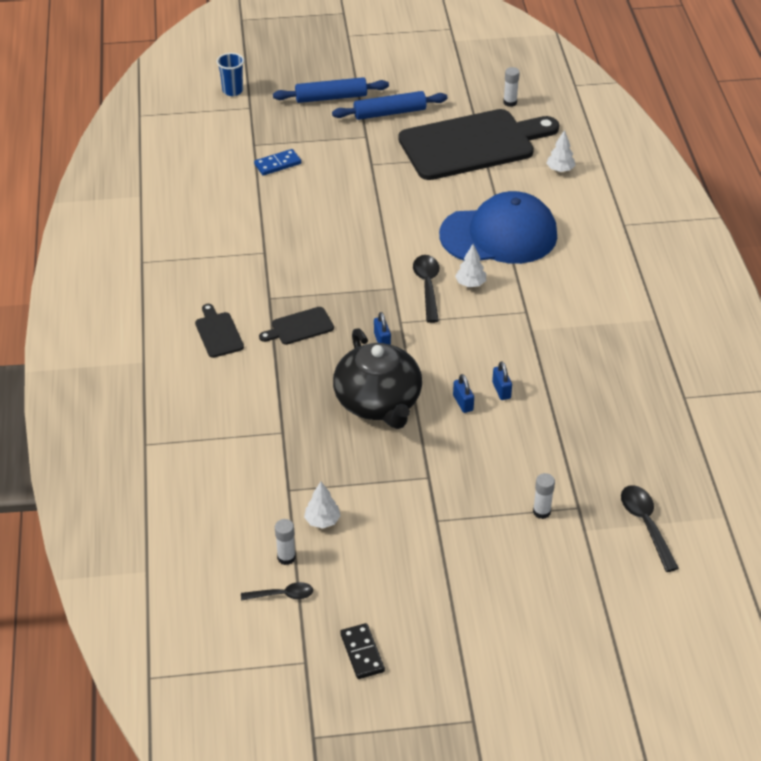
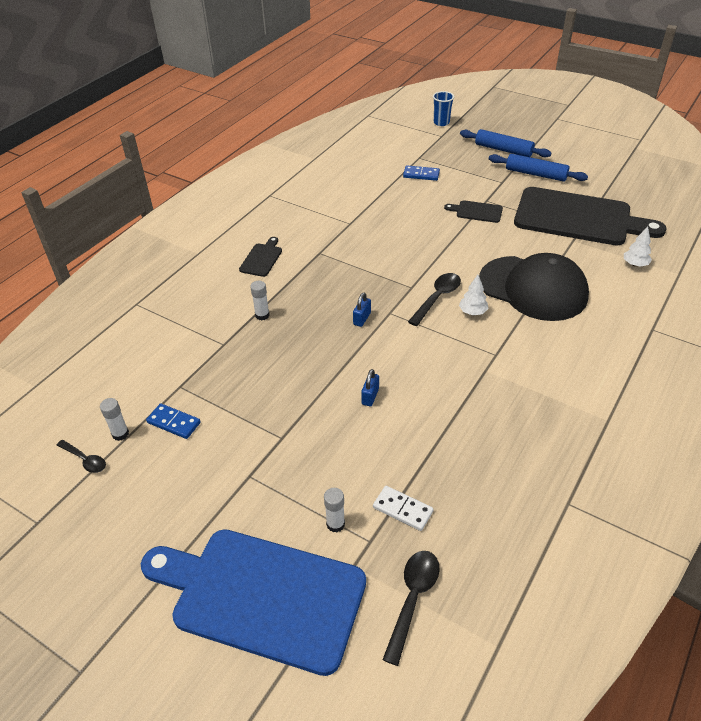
camera: 40 degrees right, 0 degrees up
black cutting board [259,307,334,345] -> black cutting board moved to [444,200,503,223]
white tree [304,482,341,528] -> blue domino [146,403,201,439]
black teapot [333,328,422,429] -> none
black domino [340,623,385,679] -> none
blue cap [439,191,557,264] -> black cap [479,253,589,321]
blue padlock [492,362,512,400] -> none
white glue stick [503,67,520,107] -> white glue stick moved to [250,281,270,320]
none -> blue cutting board [141,529,366,676]
none -> white domino [373,486,434,531]

